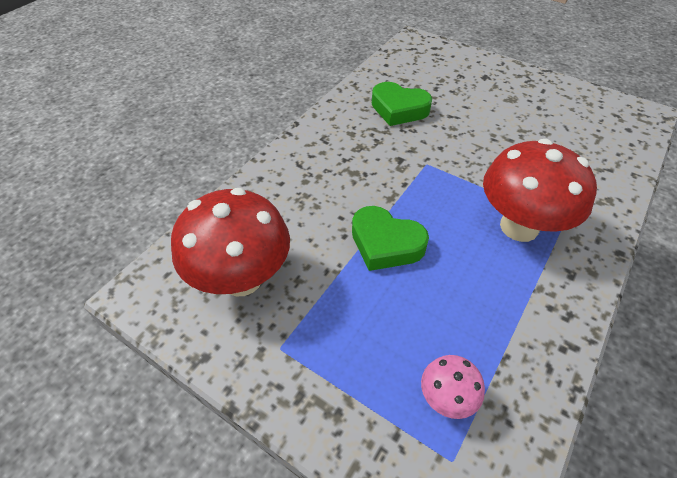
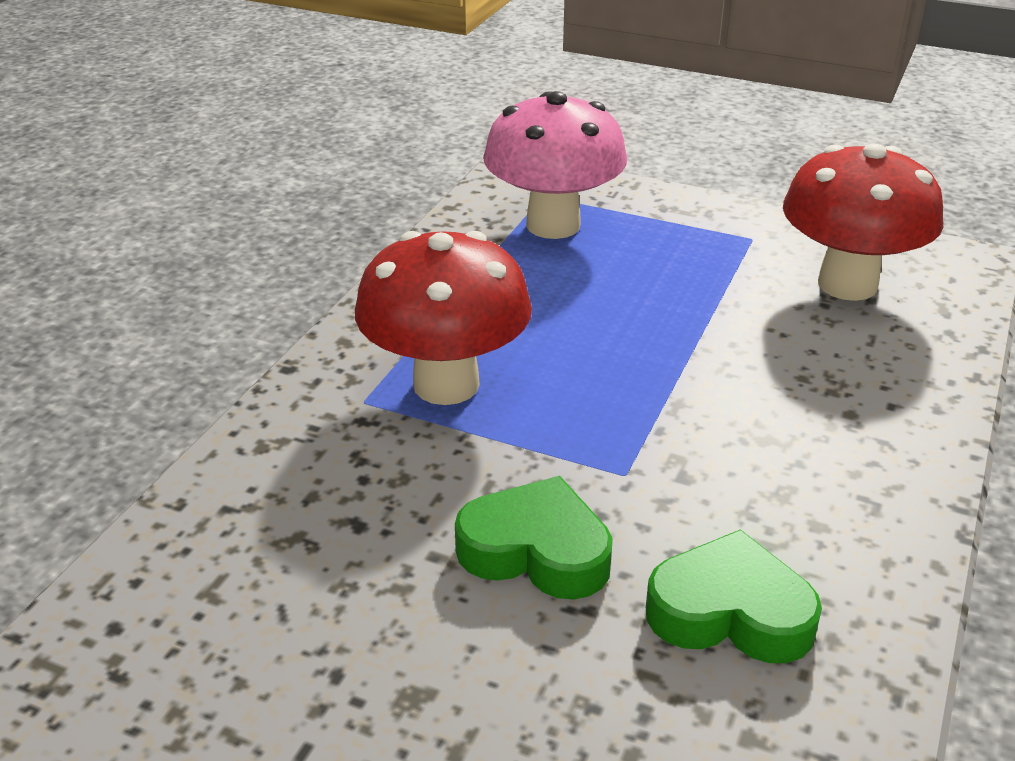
camera: 170 degrees right, 15 degrees down
green heart [352,206,429,271] -> green heart moved to [455,476,613,600]
pink mushroom [421,355,485,419] -> pink mushroom [483,91,627,239], size x2.12

